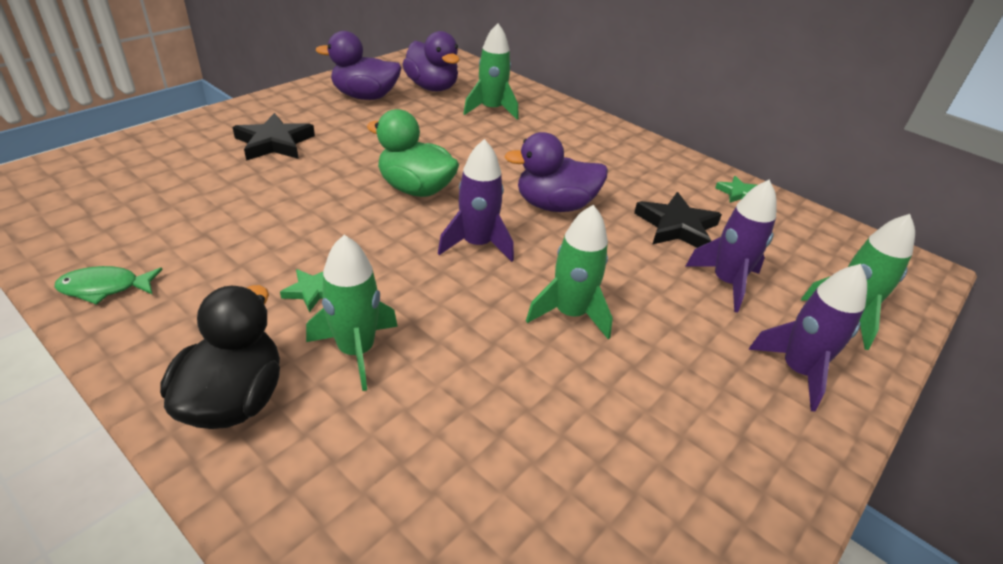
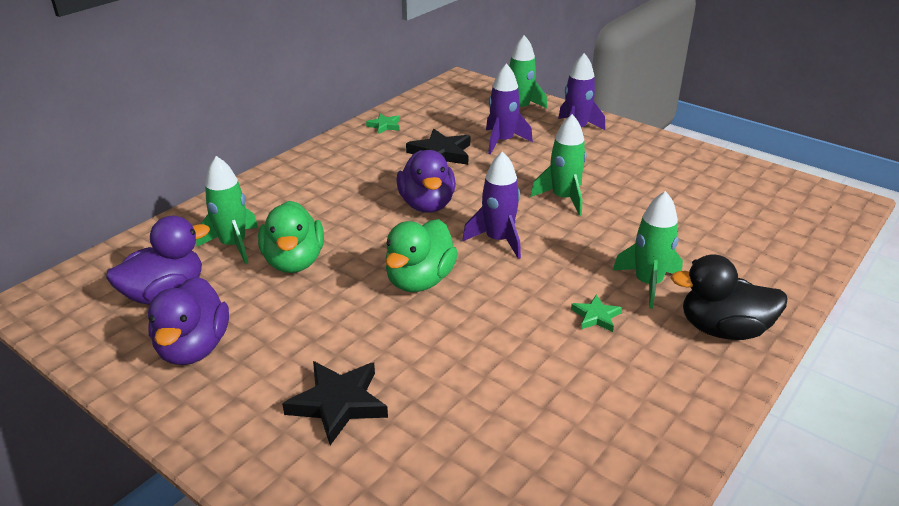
camera: 90 degrees left, 5 degrees down
green fish [54,266,163,305] -> none
none -> green duck [258,201,324,273]

